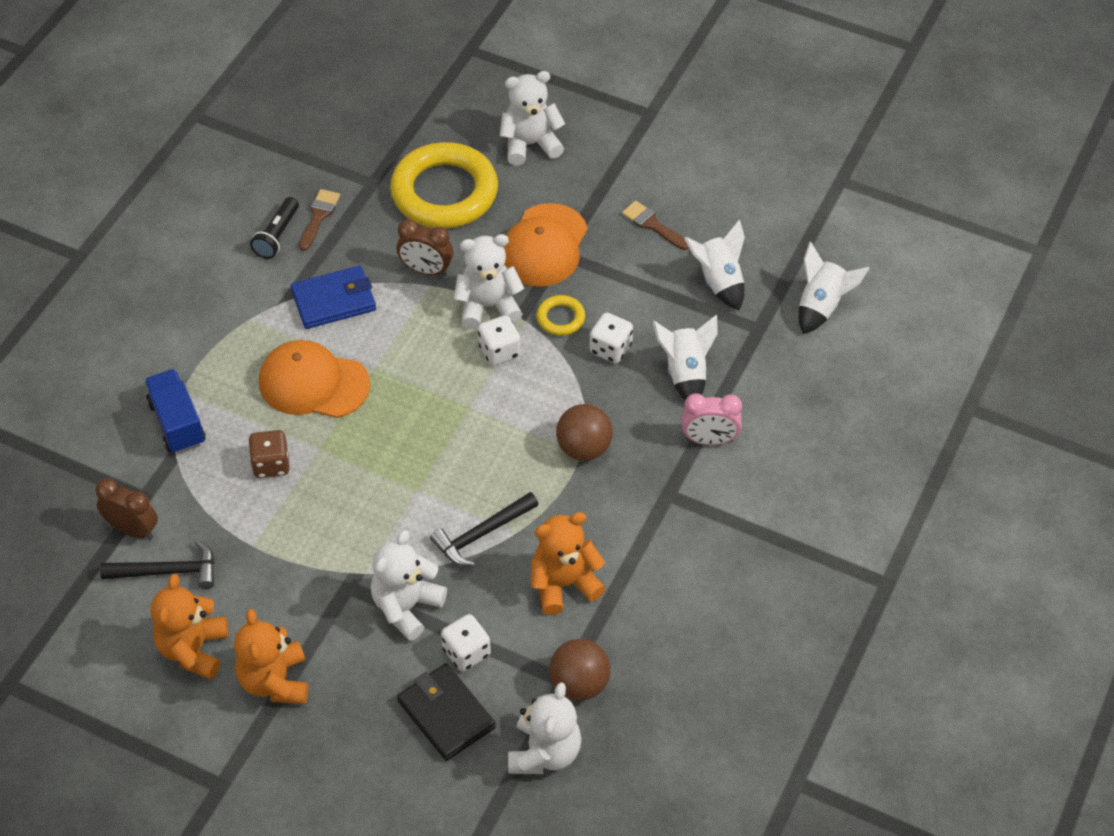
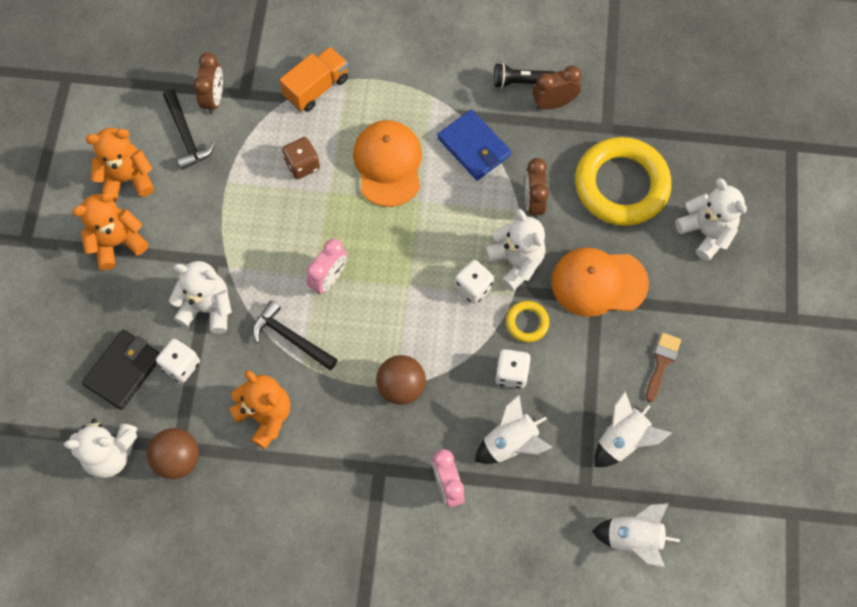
camera: 70 degrees right, 15 degrees up
blue truck [144,369,206,454] -> orange truck [280,47,348,112]
brown brush [299,189,340,251] -> brown clock [533,66,581,110]
none -> pink clock [306,239,347,294]

